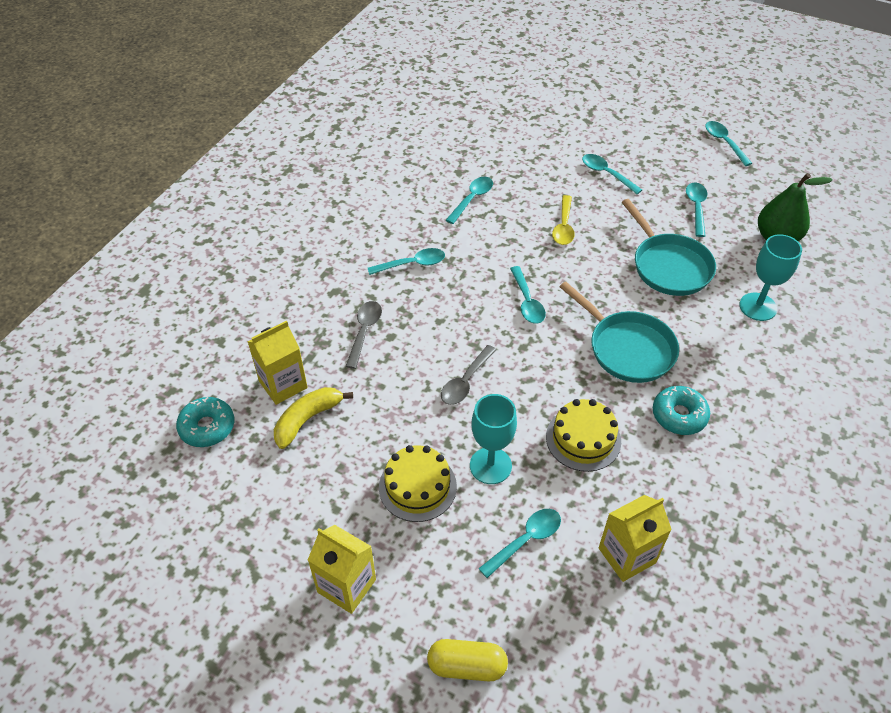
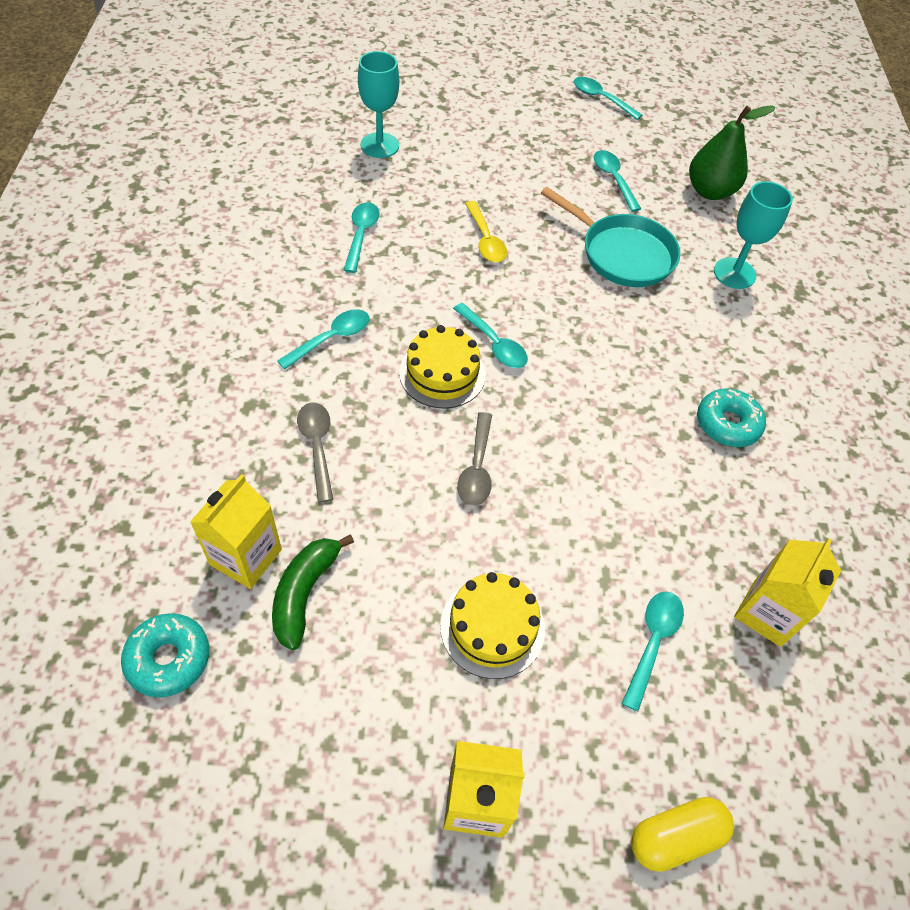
camera: 30 degrees left, 5 degrees up
yellow banana [274,387,353,449] -> green banana [272,534,354,650]
turquoise goblet [470,394,517,484] -> turquoise goblet moved to [358,51,399,158]
yellow cake [546,399,621,472] -> yellow cake moved to [399,325,486,409]
turquoise pan [559,282,679,383] -> none
turquoise spoon [582,154,642,194] -> none

